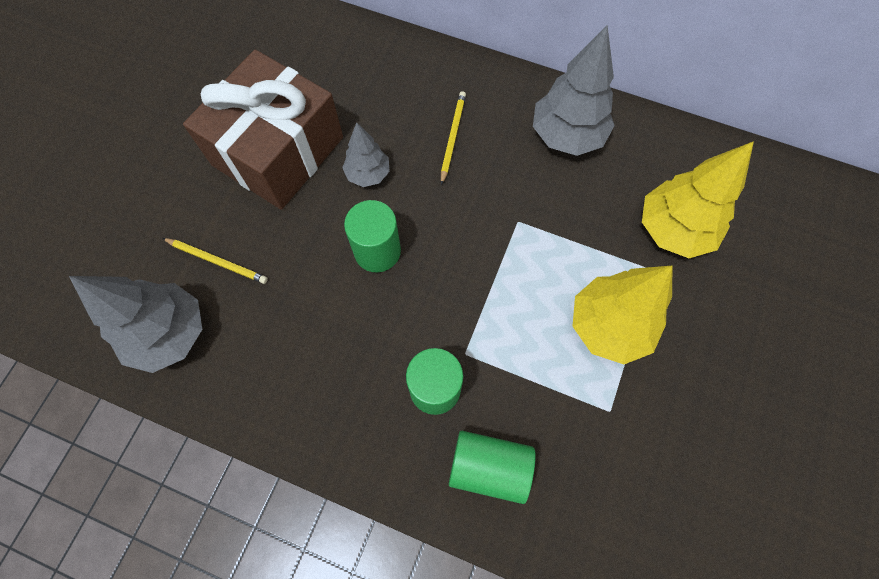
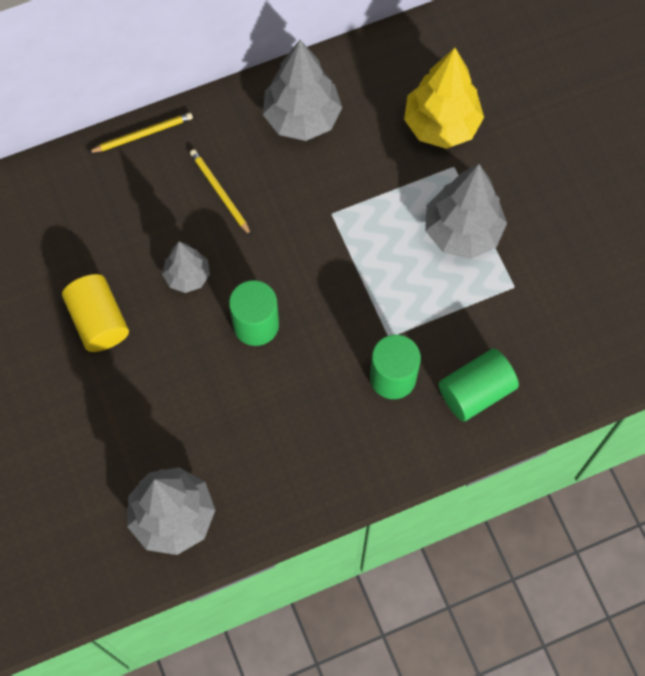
camera: 45 degrees left, 0 degrees up
yellow pencil [162,238,268,284] -> yellow pencil moved to [88,112,193,153]
brown gift [183,50,343,210] -> yellow cylinder [62,274,129,352]
yellow tree [572,265,673,364] -> grey tree [425,164,507,259]

